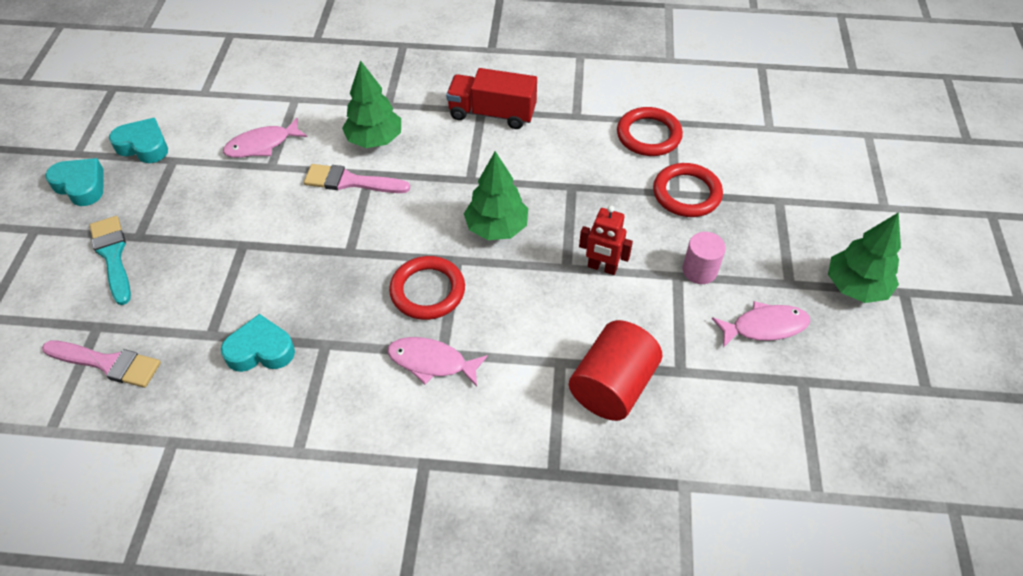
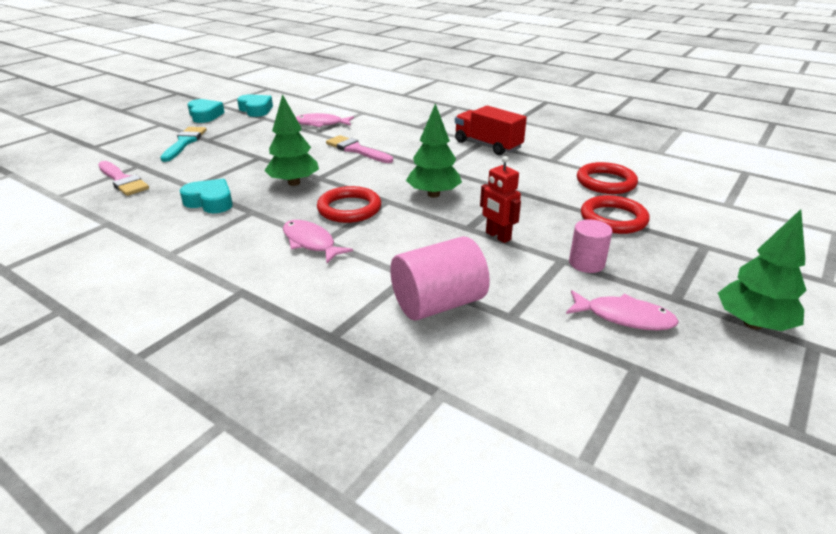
camera: 30 degrees right, 20 degrees down
green tree [342,60,401,148] -> green tree moved to [264,94,319,186]
red cylinder [569,320,662,421] -> pink cylinder [390,236,490,320]

